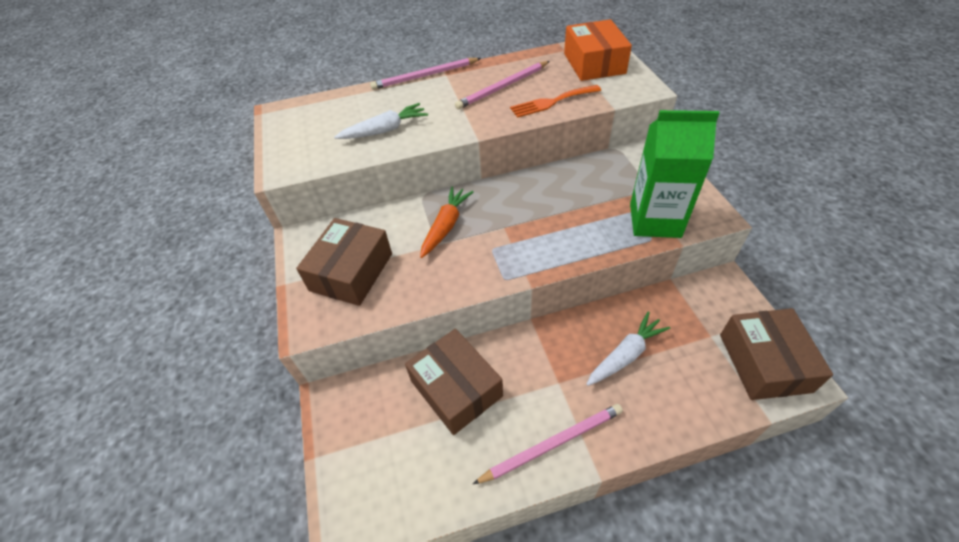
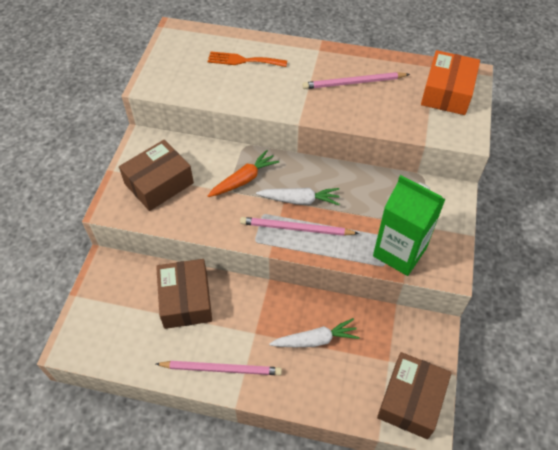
camera: 25 degrees right, 5 degrees up
white carrot [334,103,428,139] -> white carrot moved to [256,188,340,205]
pink pencil [370,58,481,90] -> pink pencil moved to [240,217,359,236]
orange fork [510,85,601,118] -> orange fork moved to [208,51,287,67]

